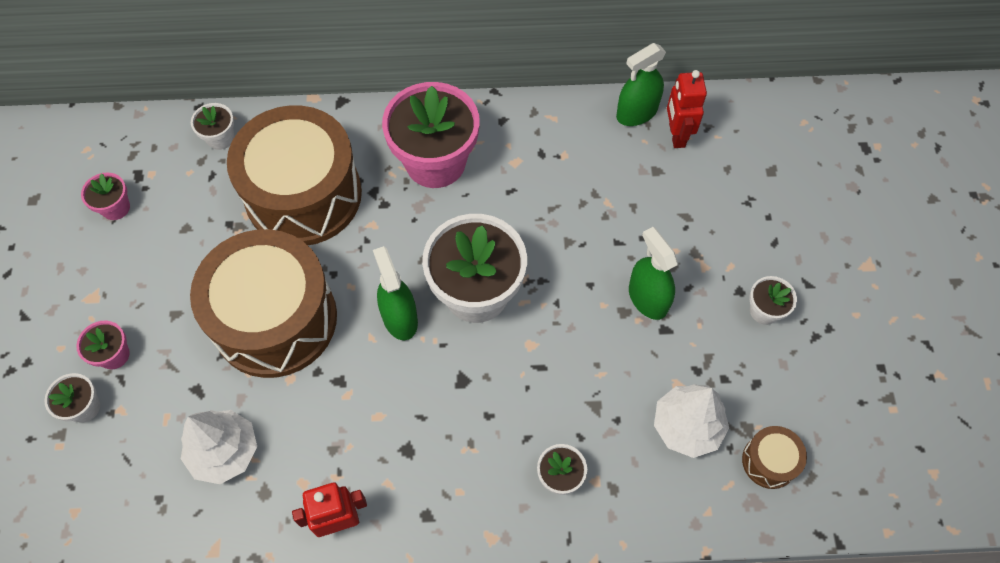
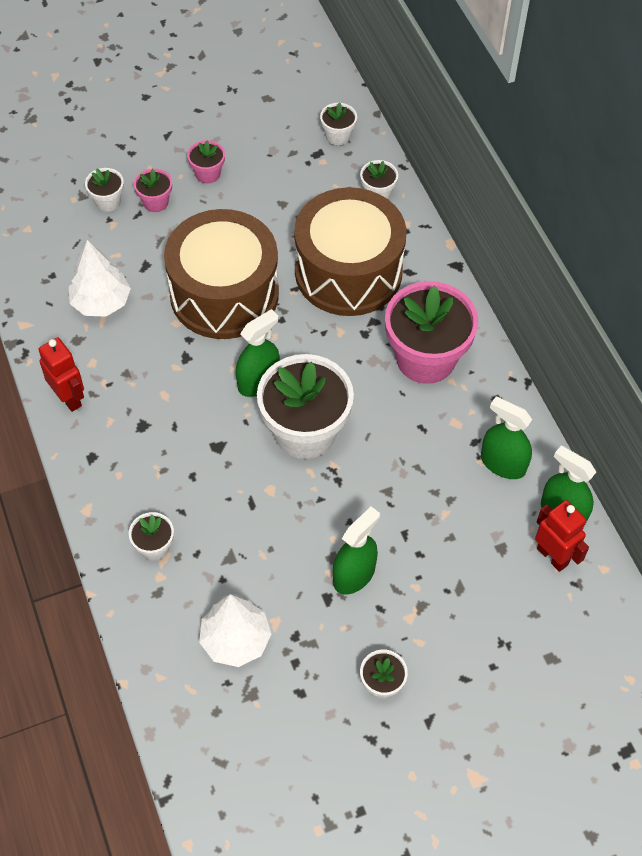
camera: 70 degrees right, 5 degrees down
pink flower pot [81,172,130,220] -> pink flower pot moved to [187,140,225,184]
red robot [667,70,707,148] -> red robot turned 75 degrees clockwise [535,500,589,572]
brown drum [742,426,807,489] -> none
none -> white flower pot [320,102,357,145]
none -> green spray bottle [481,396,532,479]

